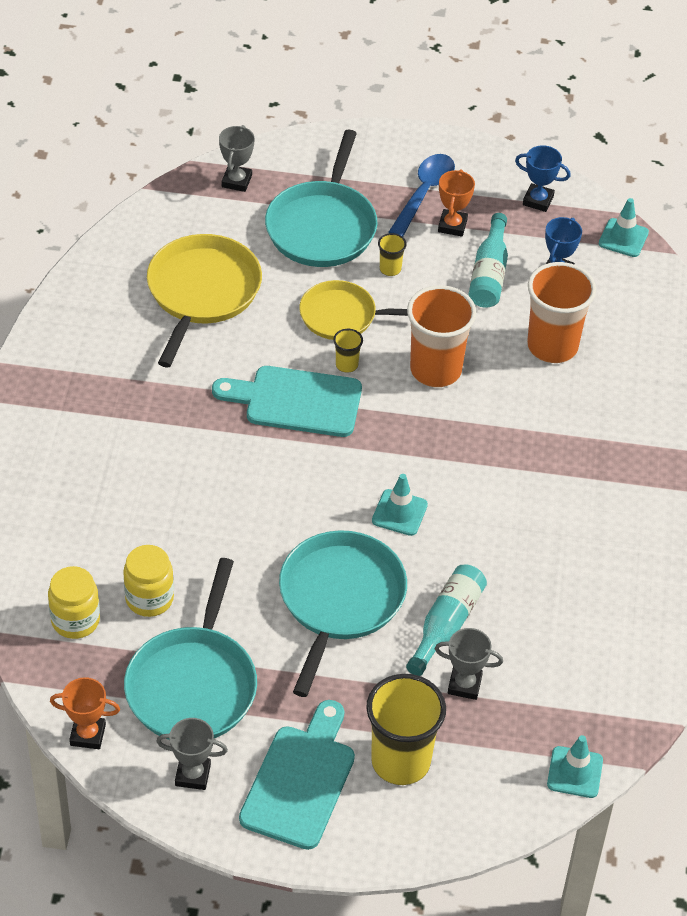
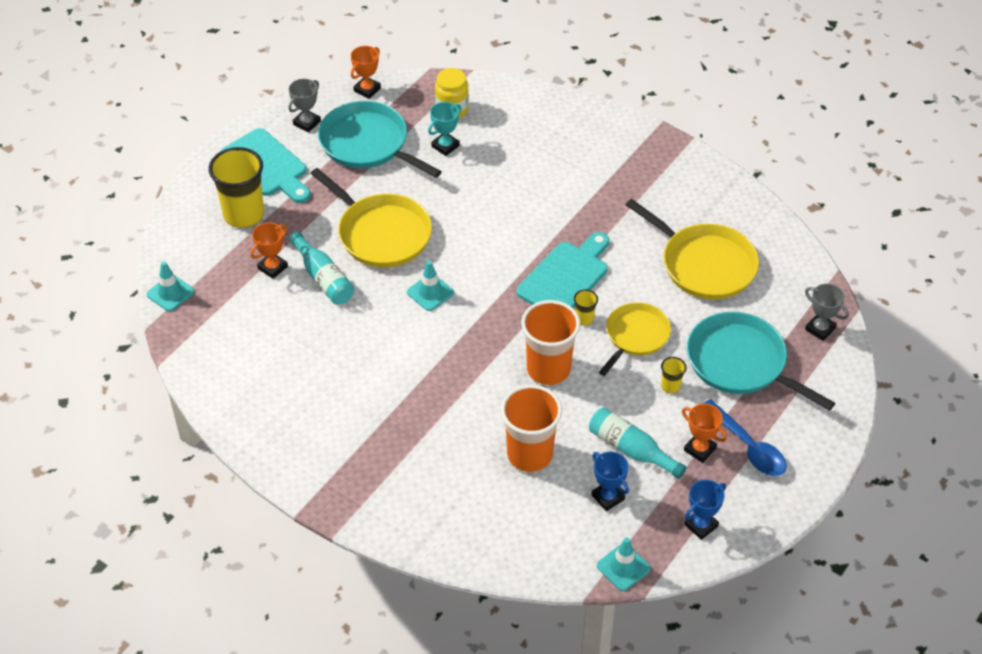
camera: 120 degrees right, 0 degrees up
yellow jar [123,545,174,617] -> turquoise trophy [428,102,461,156]
turquoise pan [279,530,407,697] -> yellow pan [310,168,432,267]
grey trophy [435,628,503,700] -> orange trophy [250,222,288,279]

